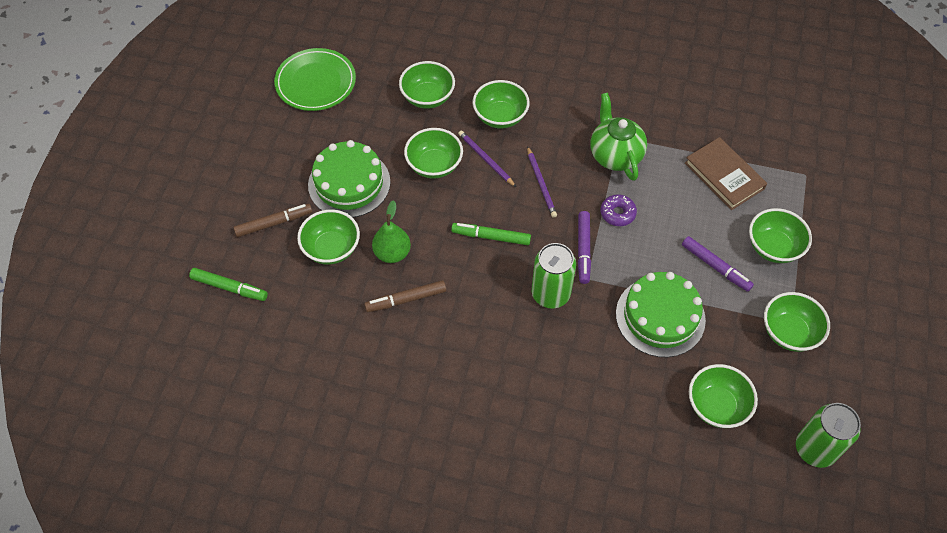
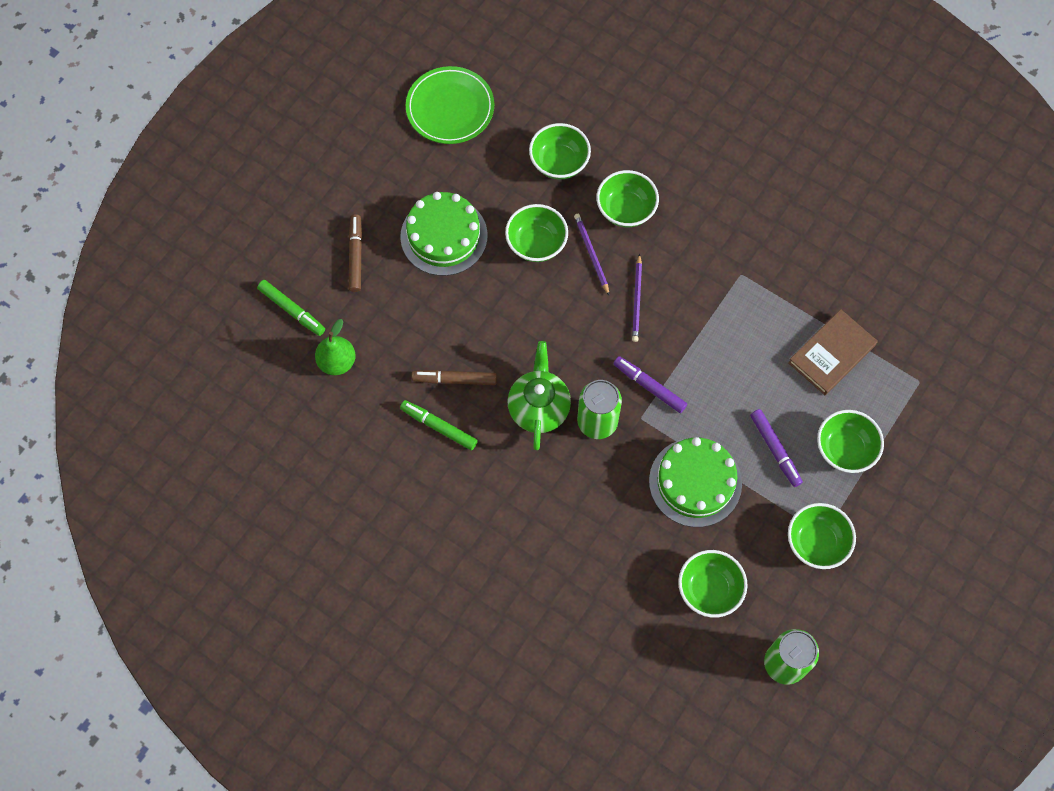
camera: 20 degrees right, 10 degrees up
brown marker [233,204,312,237] -> brown marker turned 90 degrees counterclockwise [349,214,362,292]
green bowl [297,210,360,265] -> none
green pear [372,200,411,263] -> green pear moved to [315,319,355,375]
green marker [451,223,531,245] -> green marker moved to [400,400,478,450]
purple marker [578,211,591,284] -> purple marker turned 105 degrees clockwise [613,356,687,413]
green teapot [590,93,647,181] -> green teapot moved to [507,341,571,450]
purple donut [600,194,637,226] -> none
brown book [685,137,767,210] -> brown book turned 60 degrees clockwise [788,309,878,395]

